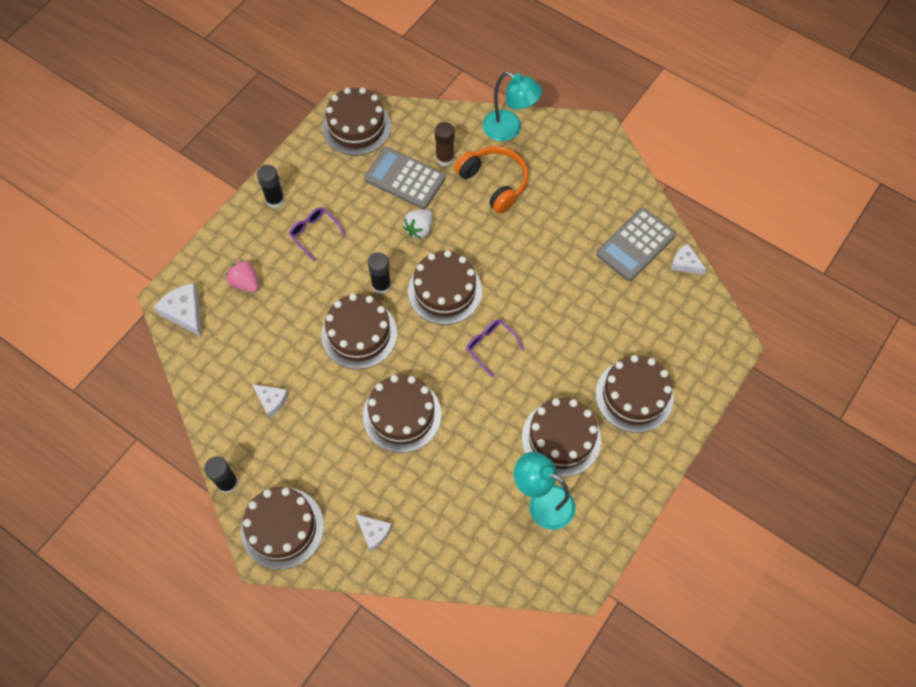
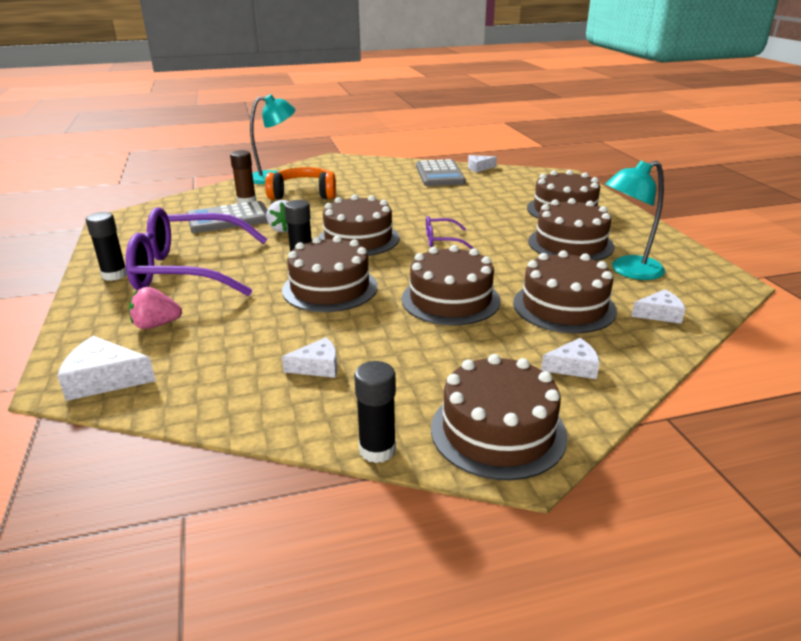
camera: 50 degrees left, 35 degrees down
purple glasses [289,207,346,261] -> purple glasses [126,207,267,296], size x2.37
brown cake [323,87,391,156] -> brown cake moved to [513,250,617,333]
none -> white cheese [631,289,685,324]

